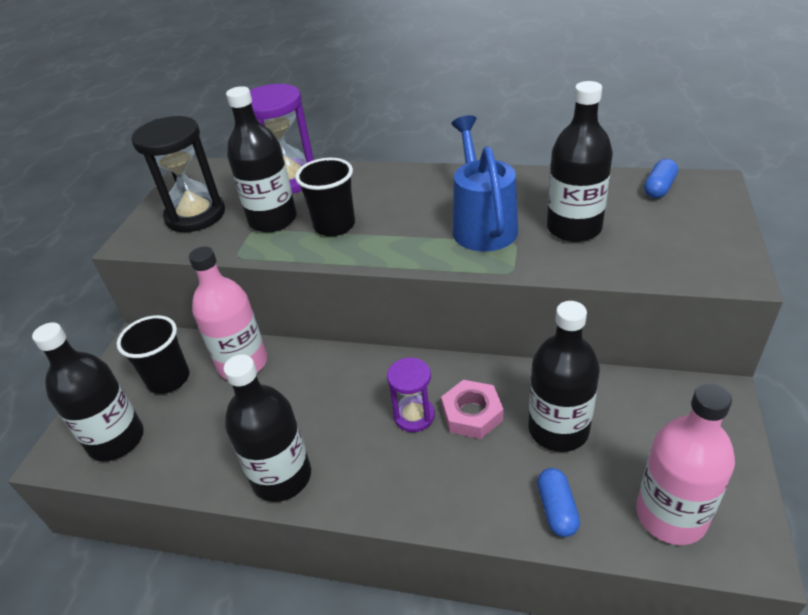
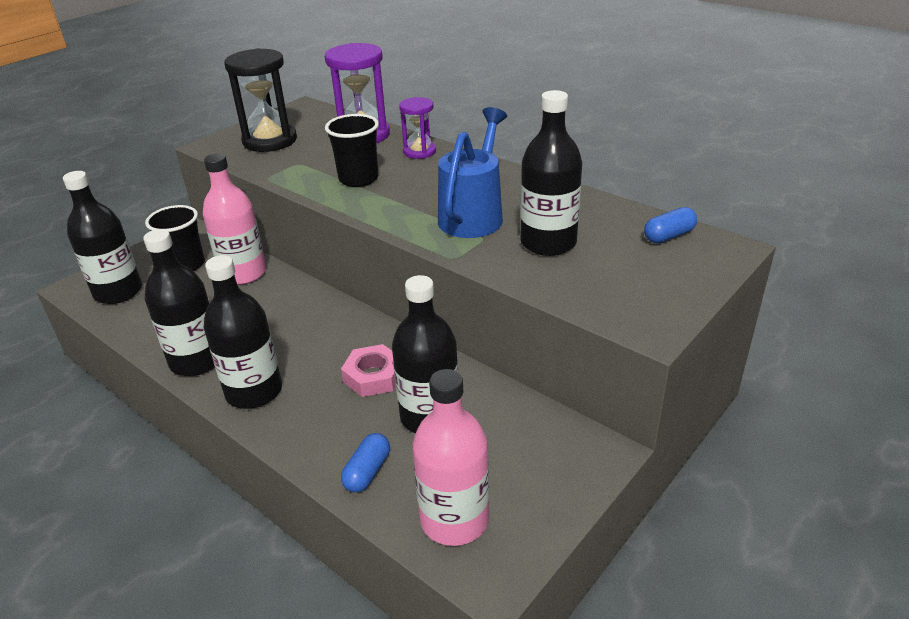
camera: 25 degrees right, 5 degrees down
black bottle [226,86,297,232] -> black bottle moved to [203,255,282,409]
purple hourglass [387,357,435,432] -> purple hourglass moved to [399,97,436,159]

